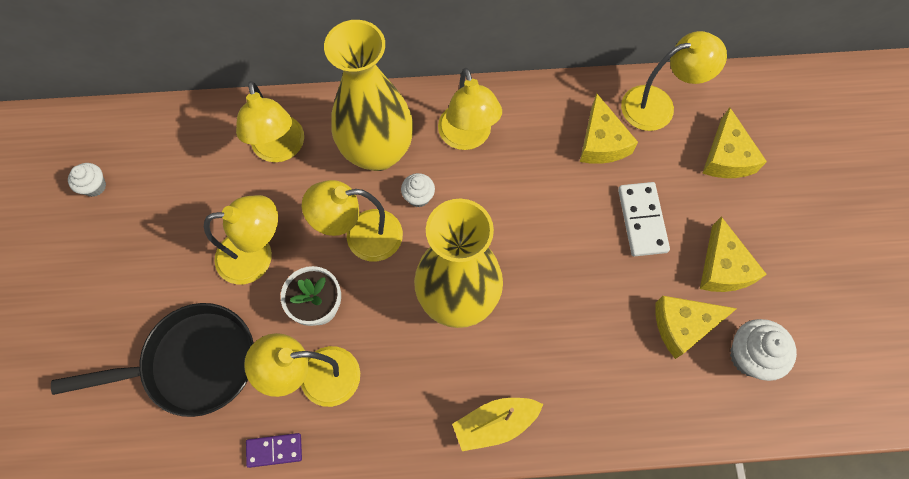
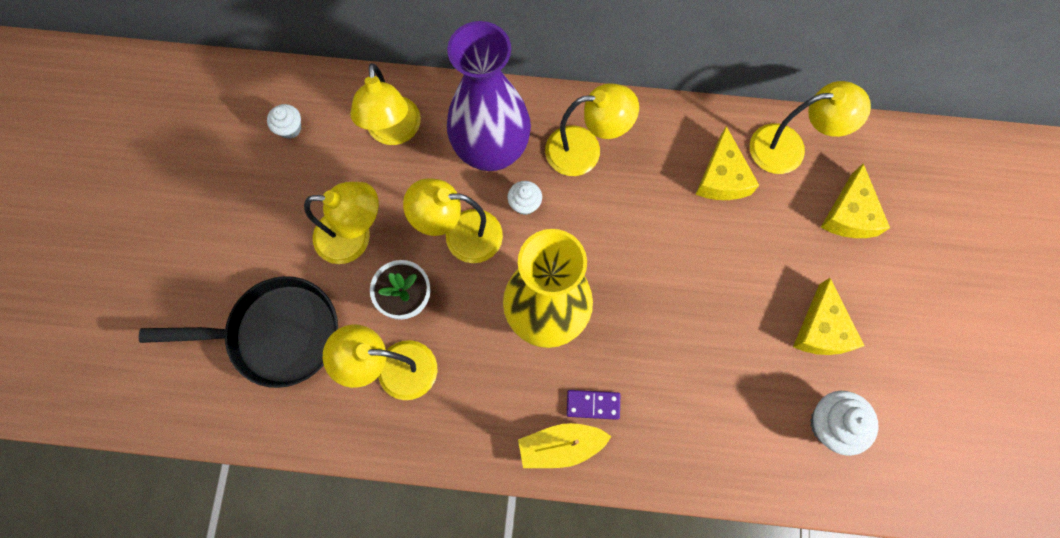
camera: 10 degrees right, 5 degrees up
white cupcake [68,163,106,197] -> white cupcake moved to [267,104,301,139]
purple domino [246,433,302,468] -> purple domino moved to [567,390,620,420]
yellow vase [324,20,413,171] -> purple vase [447,21,531,171]
yellow lamp [438,68,502,150] -> yellow lamp turned 90 degrees counterclockwise [545,83,639,176]
white domino [618,182,670,256] -> none
yellow cheese [655,296,737,359] -> none

